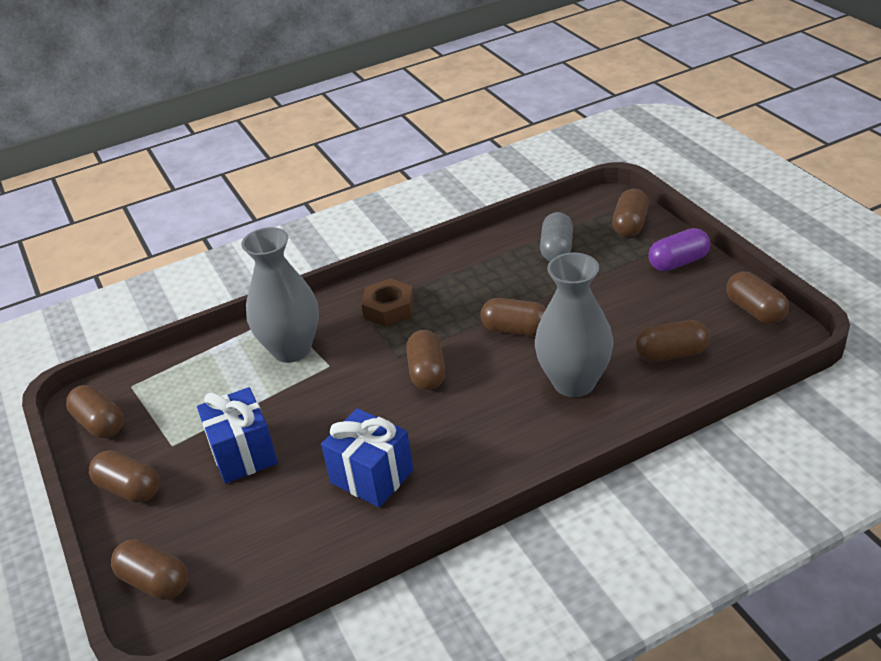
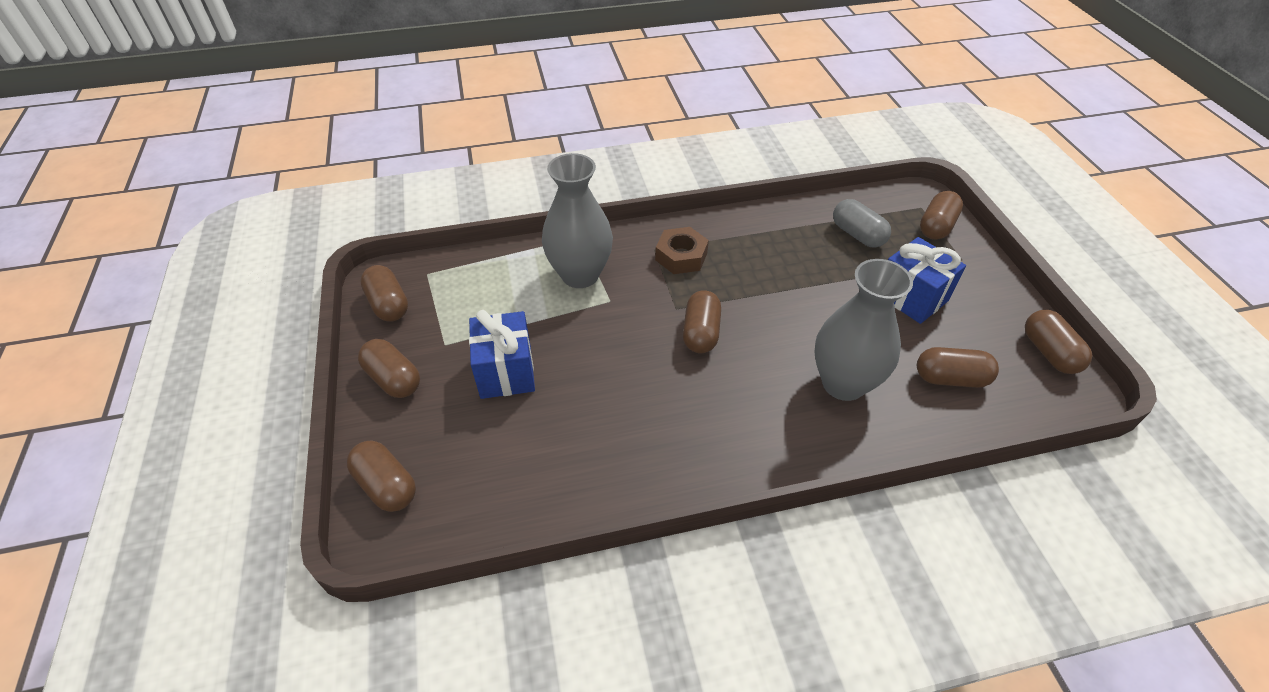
camera: 10 degrees right, 10 degrees up
blue gift [321,408,413,507] -> blue gift moved to [888,237,966,324]
brown capsule [481,298,546,336] -> none
grey capsule [540,212,573,261] -> grey capsule turned 60 degrees counterclockwise [833,199,891,248]
purple capsule [648,228,710,272] -> none

